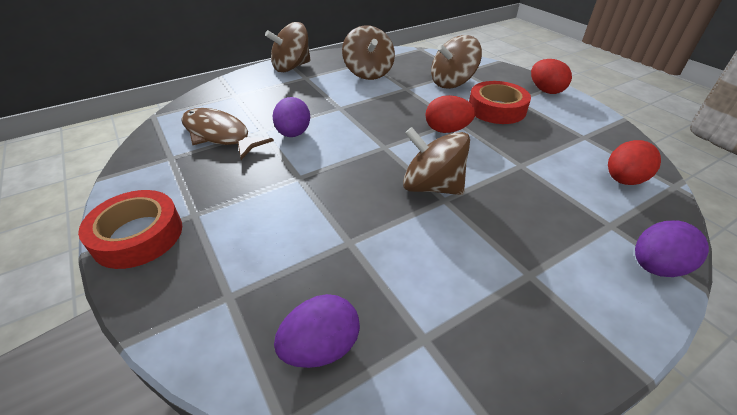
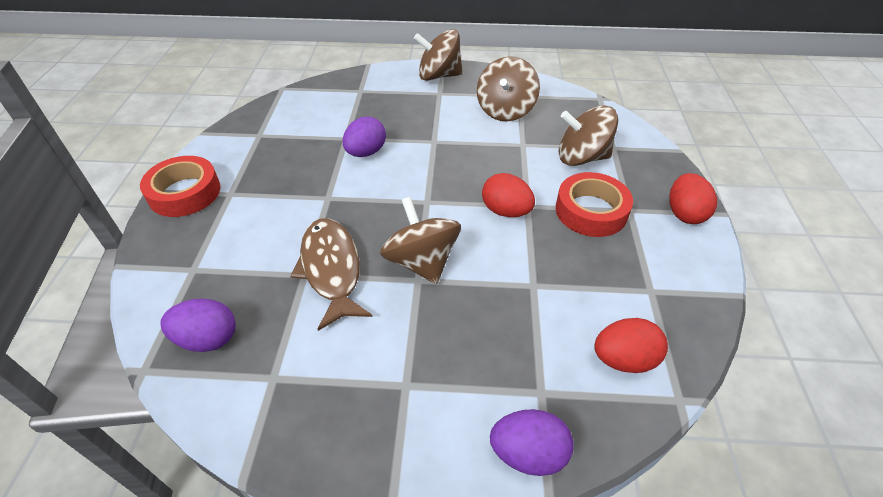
camera: 35 degrees right, 5 degrees up
brown fish [181,108,274,160] -> brown fish moved to [290,218,373,331]

